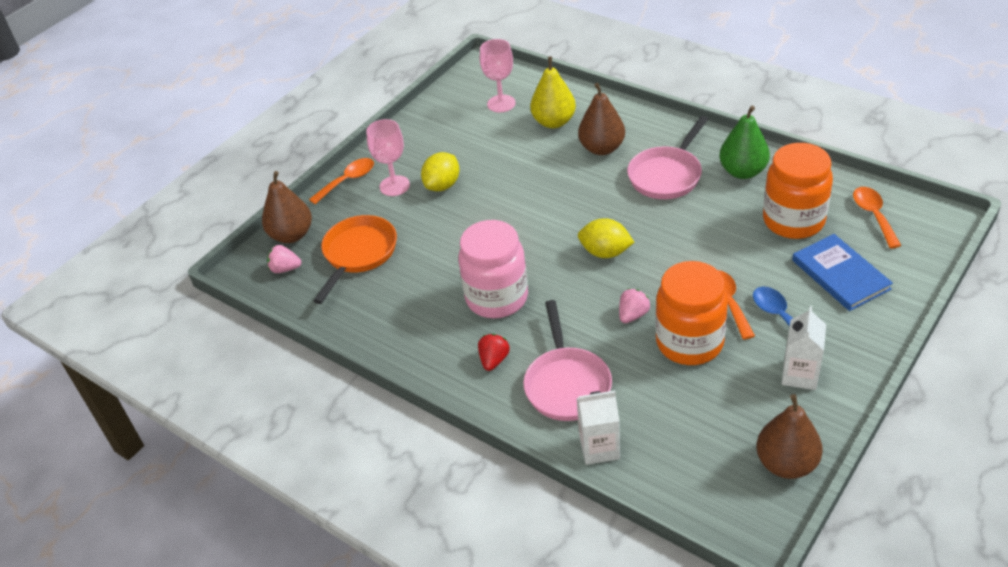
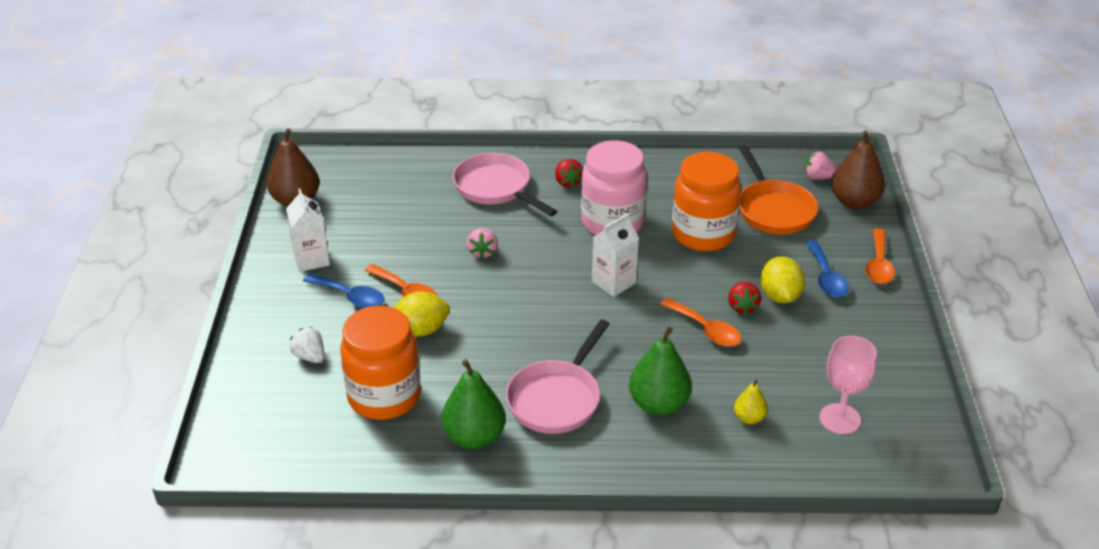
camera: 140 degrees right, 5 degrees down
pink strawberry [267,245,301,273] -> pink strawberry turned 135 degrees counterclockwise [805,152,837,180]
pink goblet [366,119,410,196] -> blue spoon [806,240,849,297]
yellow pear [530,57,576,128] -> yellow pear [734,380,768,424], size x0.53
white carton [577,391,620,465] -> white carton moved to [592,213,639,297]
brown pear [578,83,625,155] -> green pear [629,327,692,416]
yellow lemon [578,218,634,258] -> yellow lemon moved to [394,292,450,336]
pink pan [627,116,708,199] -> pink pan turned 150 degrees counterclockwise [506,320,610,434]
orange jar [655,261,728,365] -> orange jar moved to [672,152,741,252]
blue book [792,234,893,311] -> white strawberry [290,327,324,363]
orange spoon [853,187,901,248] -> orange spoon moved to [660,298,742,347]
none -> red strawberry [728,282,761,314]

